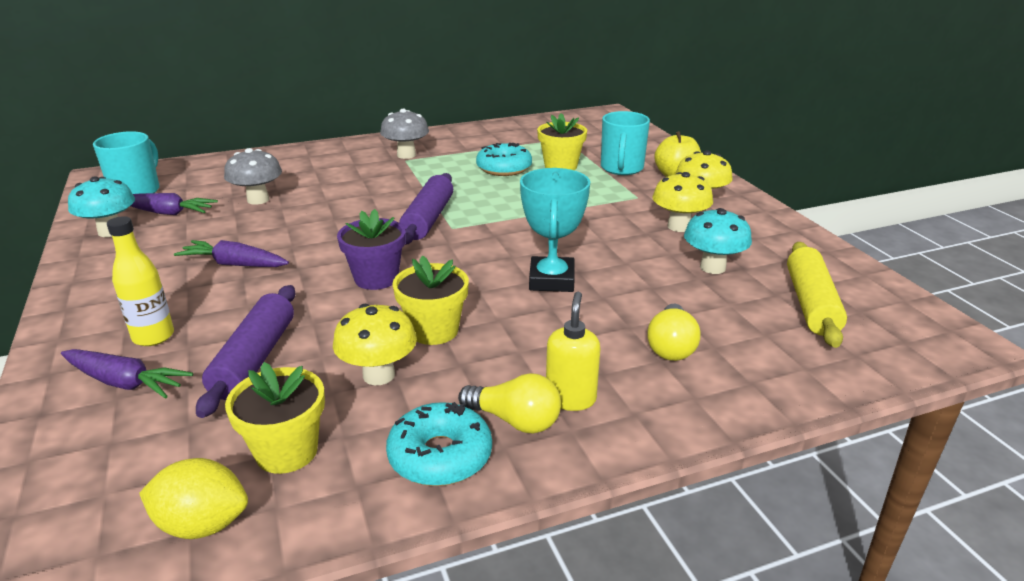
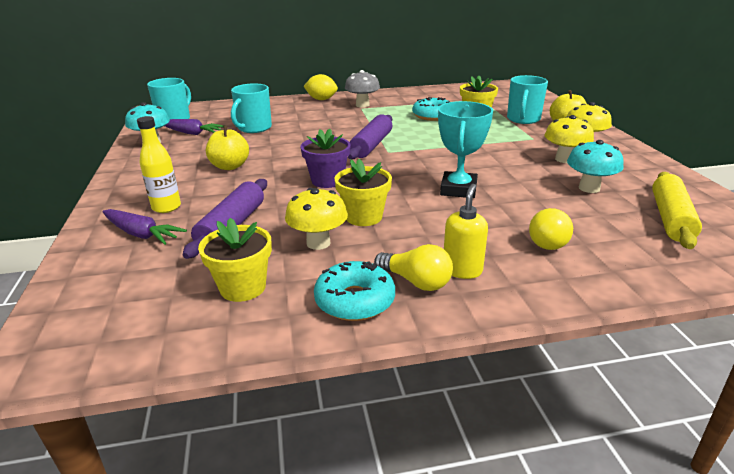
camera: 10 degrees right, 0 degrees up
yellow lemon [139,458,248,539] -> yellow lemon moved to [304,74,338,100]
purple carrot [174,240,289,267] -> yellow apple [206,126,249,170]
grey mushroom [224,148,282,205] -> turquoise mug [231,83,272,133]

